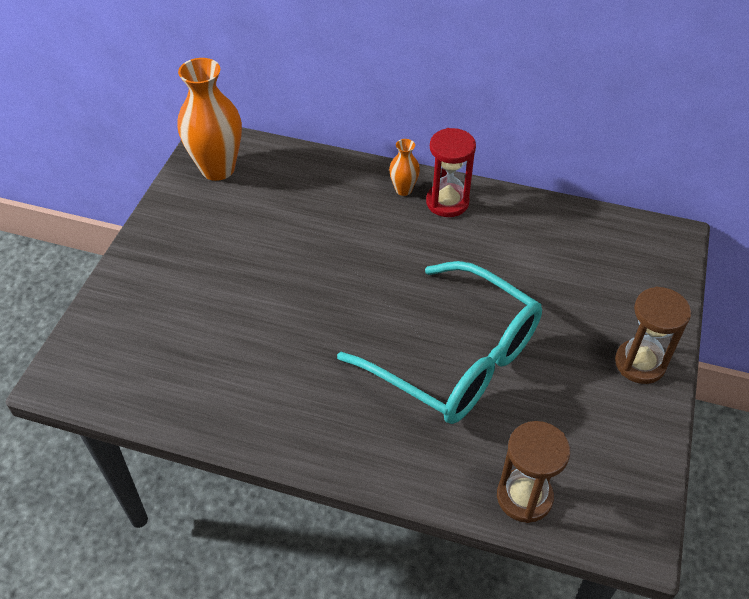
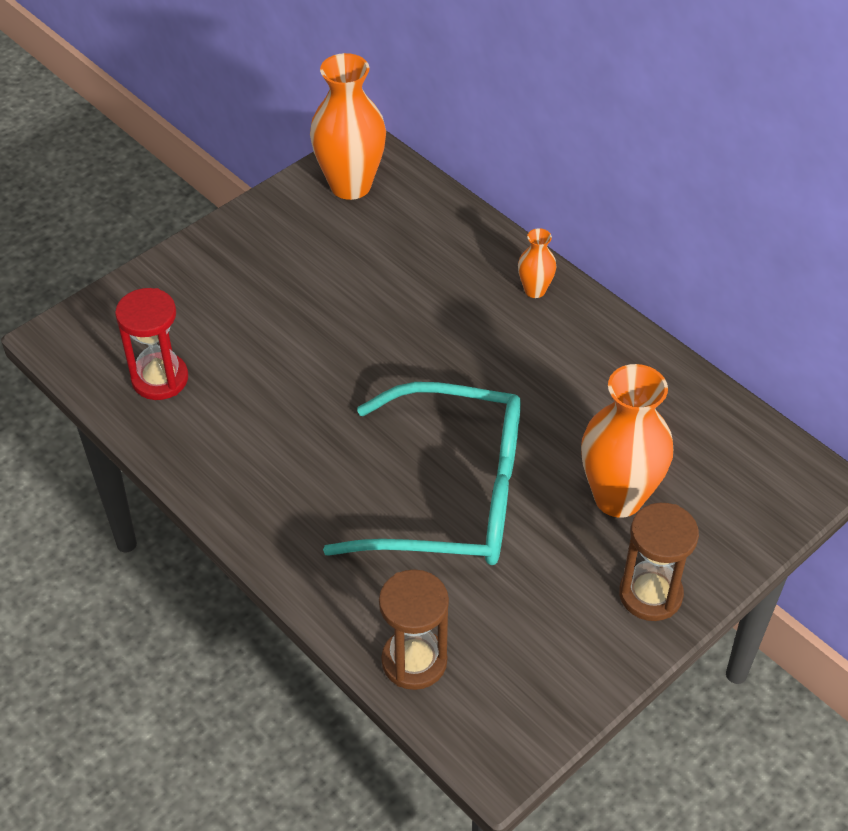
camera: 30 degrees right, 0 degrees up
turquoise glasses [337,261,542,424] -> turquoise glasses turned 60 degrees counterclockwise [323,382,521,565]
red hourglass [426,128,476,217] -> red hourglass moved to [115,288,188,400]
none -> orange vase [581,364,673,518]

